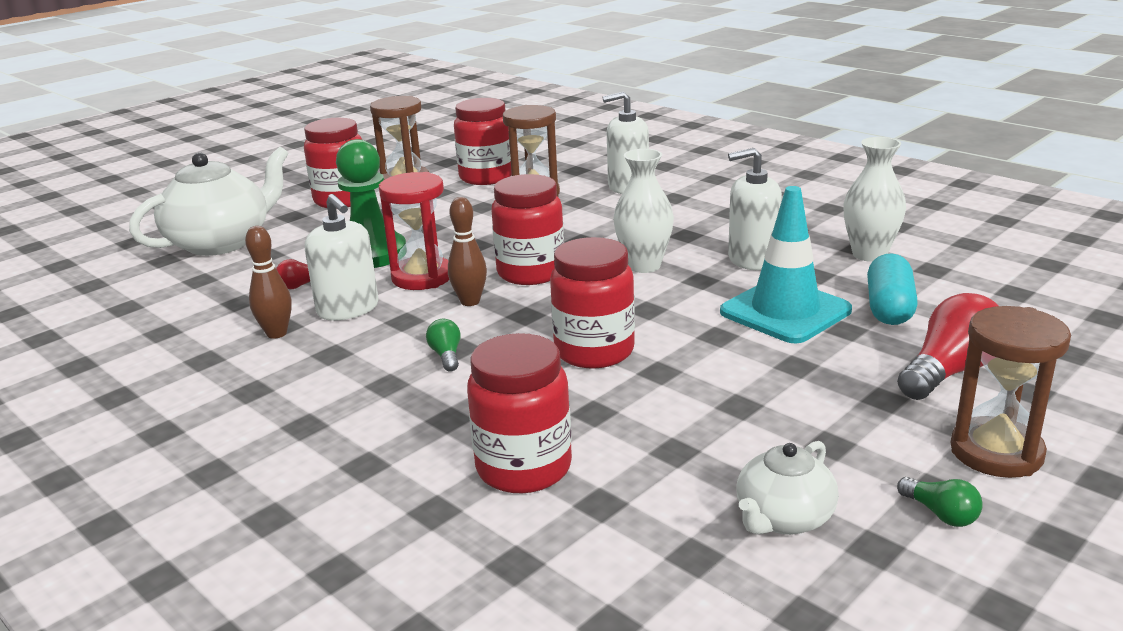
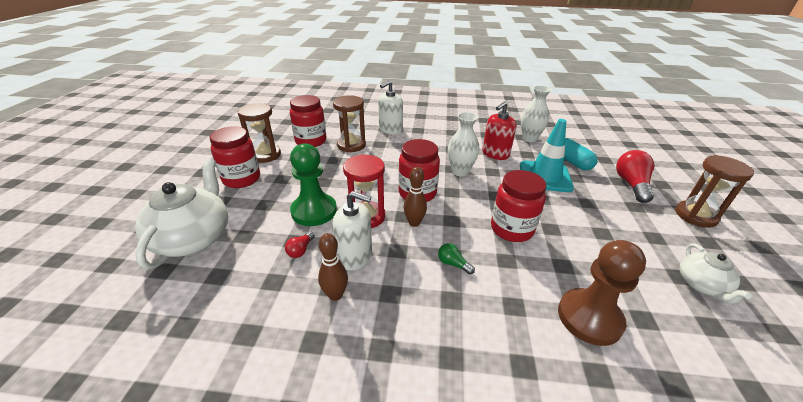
camera: 40 degrees left, 10 degrees up
red jar [467,333,572,493] -> brown pawn [558,240,646,346]
white soap dispenser [728,148,782,270] -> red soap dispenser [482,102,517,160]
green light bulb [897,477,983,527] -> none

